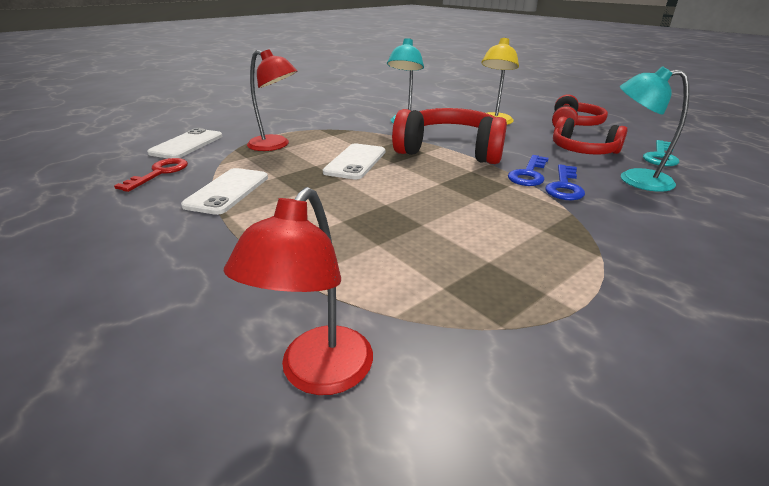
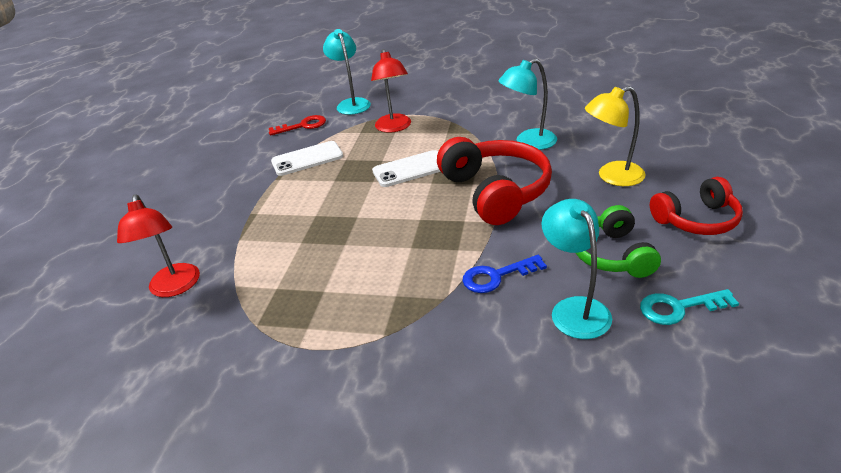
camera: 55 degrees right, 5 degrees up
white phone [147,128,222,158] -> turquoise lamp [323,29,371,115]
red lamp [224,187,373,395] -> red lamp turned 90 degrees counterclockwise [117,194,200,297]
blue key [508,155,549,186] -> none
red headphones [553,117,628,155] -> green headphones [576,205,661,278]

